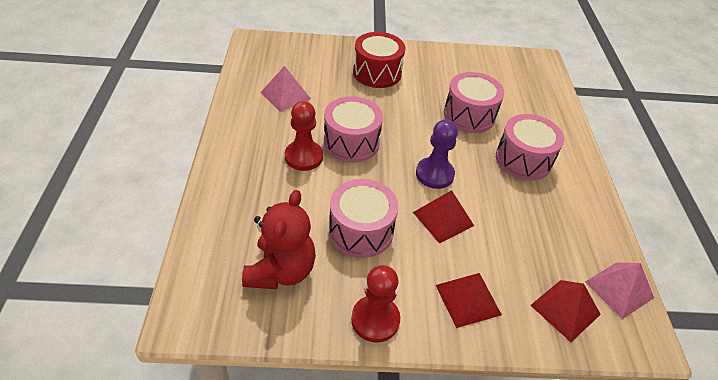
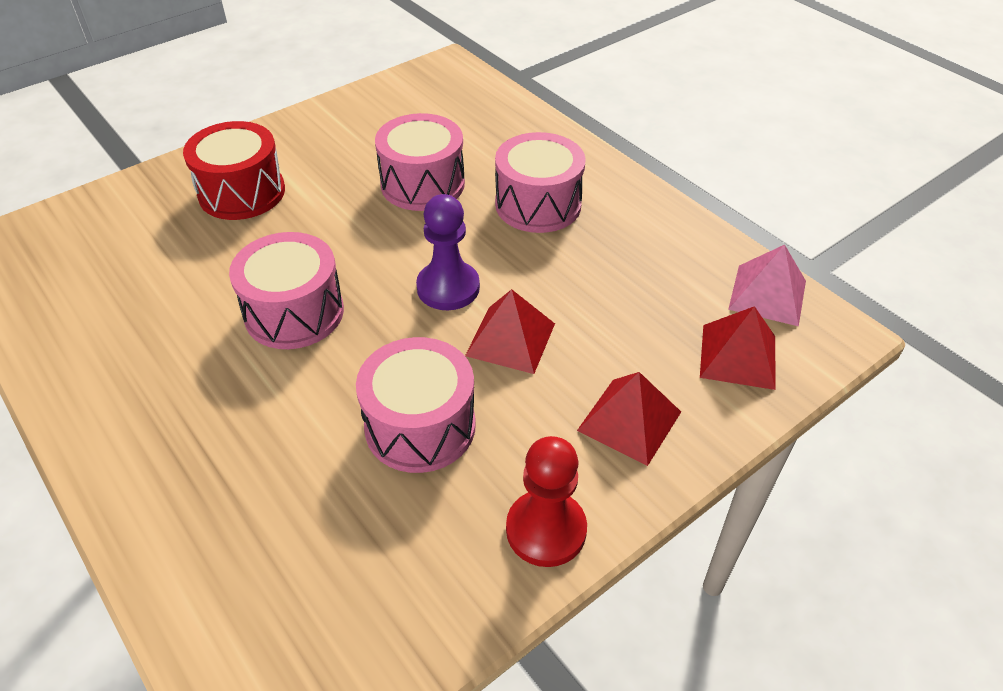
camera: 35 degrees left, 0 degrees up
red teddy bear [242,190,316,289] -> none
pink pyramid [261,66,311,112] -> none
red pawn [285,101,323,171] -> none

